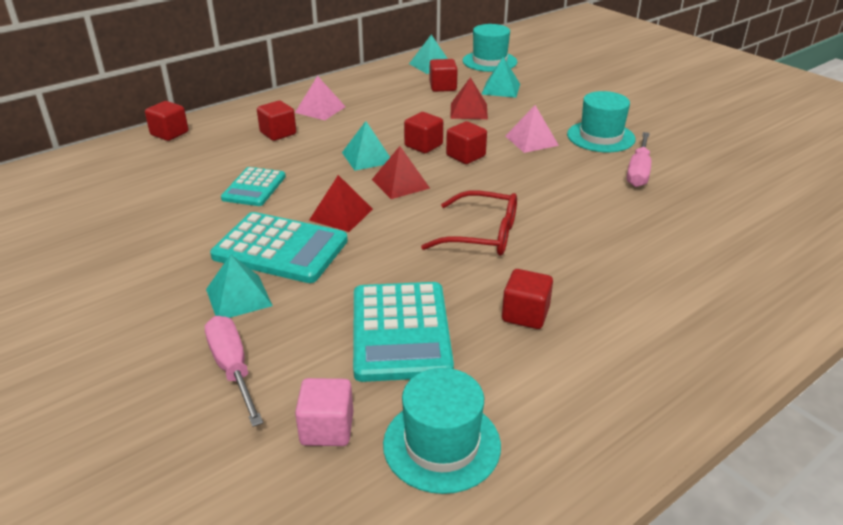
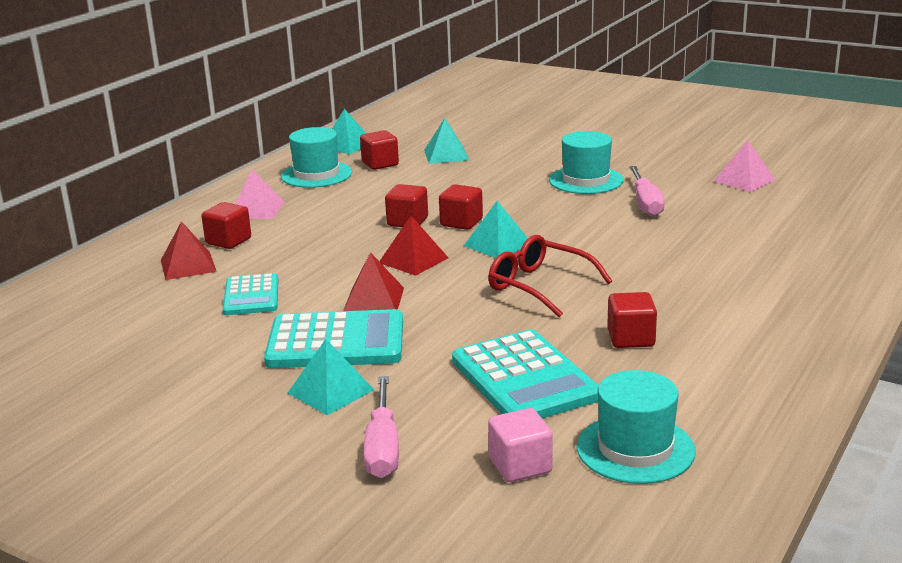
camera: 20 degrees left, 10 degrees down
red cube [145,101,188,141] -> none
pink screwdriver [205,316,263,427] -> pink screwdriver turned 135 degrees counterclockwise [364,376,399,478]
turquoise pyramid [342,121,390,171] -> turquoise pyramid moved to [464,201,528,258]
red glasses [421,191,517,256] -> red glasses turned 135 degrees counterclockwise [488,235,612,318]
red pyramid [450,77,488,119] -> red pyramid moved to [161,221,217,280]
turquoise hat [463,24,517,72] -> turquoise hat moved to [281,127,352,188]
pink pyramid [505,105,559,153] -> pink pyramid moved to [713,140,776,192]

